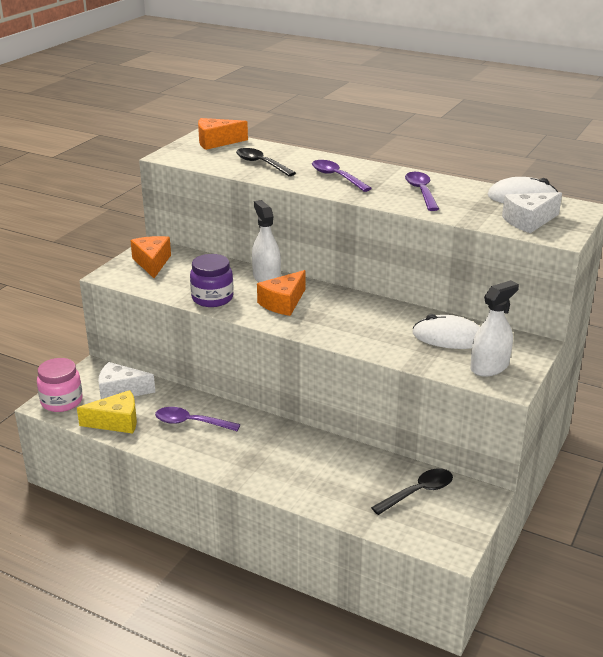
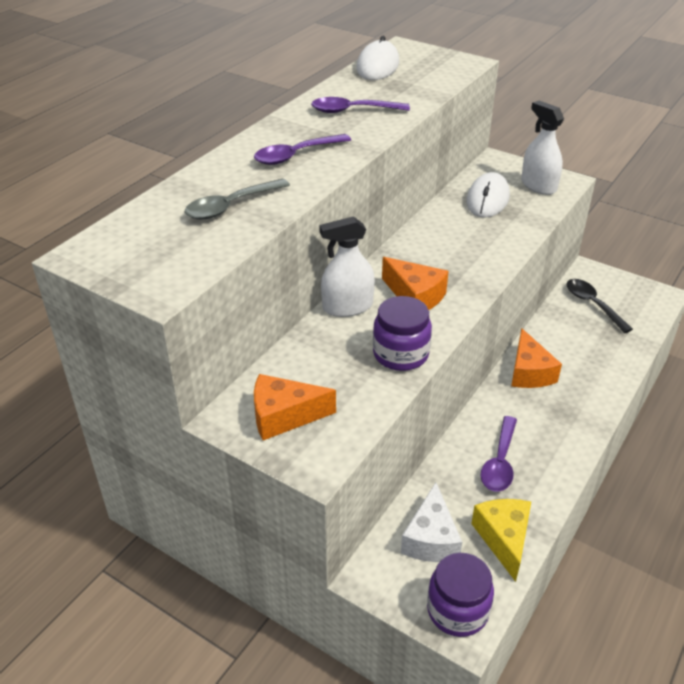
camera: 85 degrees left, 10 degrees up
pink jar [37,358,83,412] -> purple jar [427,553,494,637]
orange cheese [198,118,248,150] -> orange cheese moved to [511,328,562,388]
black spoon [236,148,296,177] -> grey spoon [185,178,290,219]
white cheese [502,192,562,233] -> none

